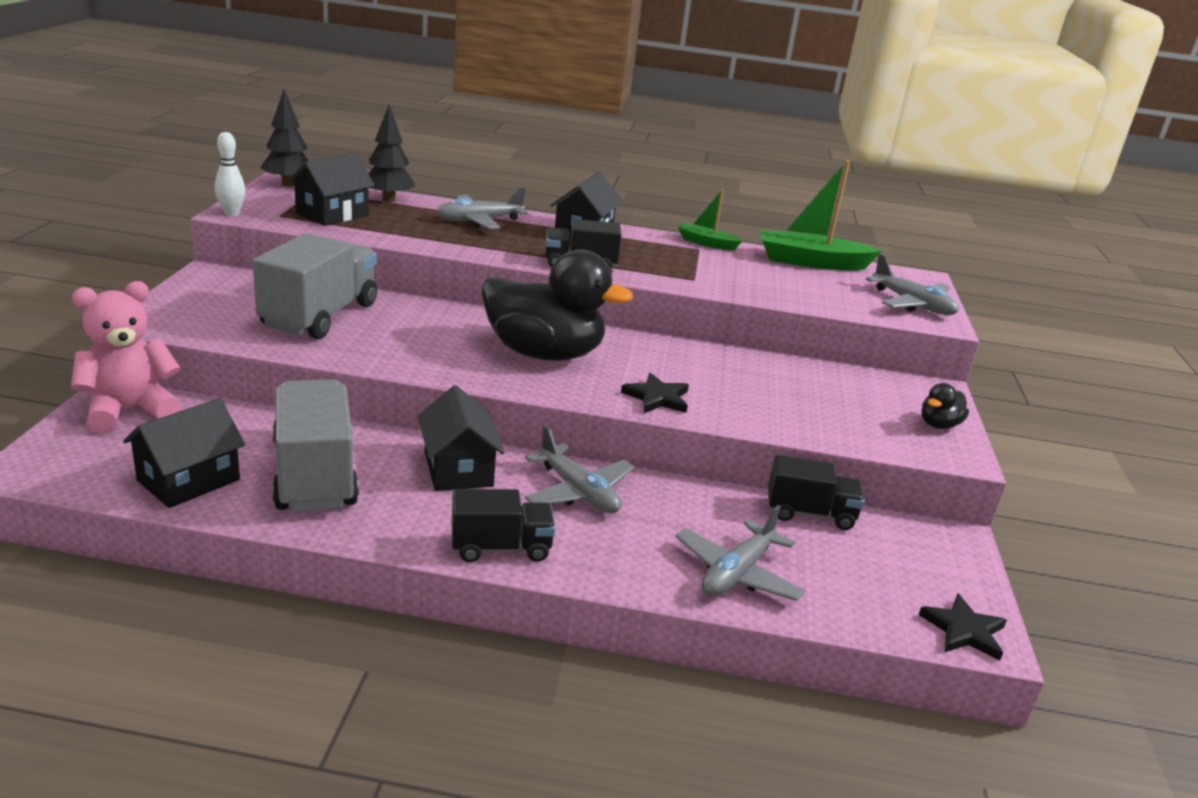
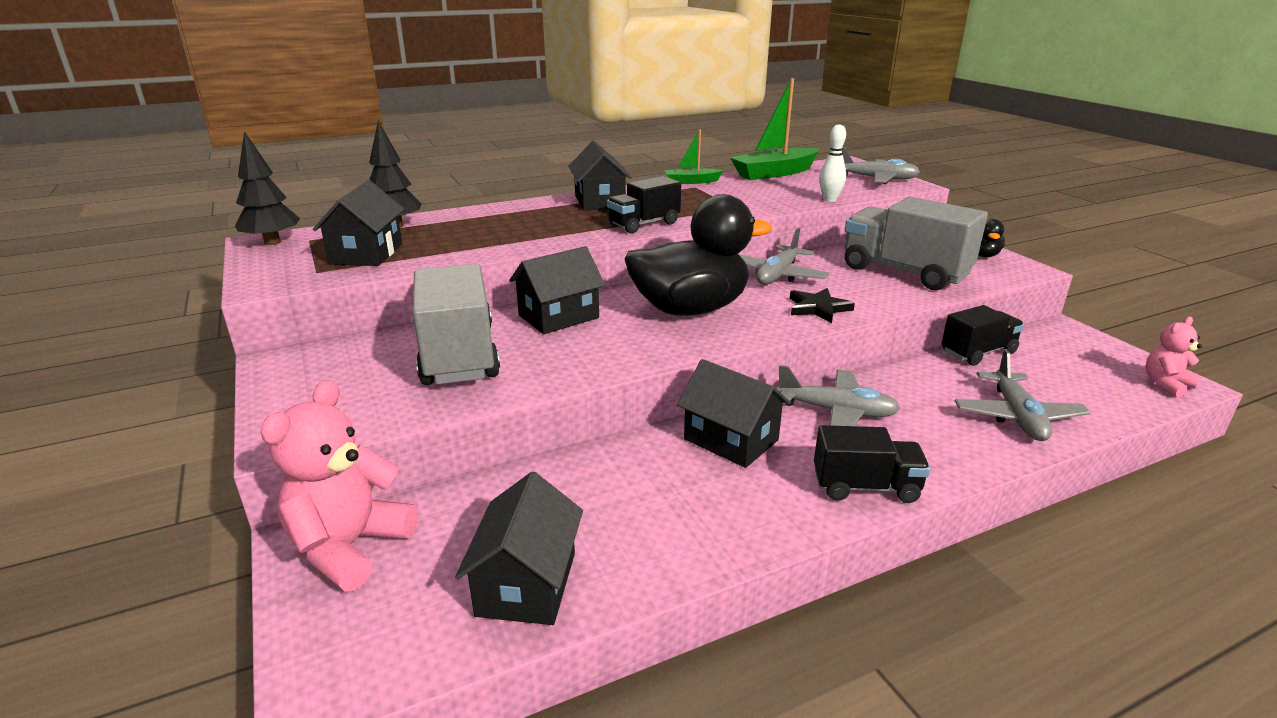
camera: 30 degrees left, 0 degrees up
white bowling pin [215,132,245,216] -> white bowling pin moved to [819,124,846,202]
grey truck [272,379,359,512] -> grey truck moved to [845,196,988,290]
grey plane [436,187,527,229] -> grey plane moved to [739,228,829,285]
black truck [452,489,556,562] -> black truck turned 45 degrees clockwise [814,425,930,503]
black star [919,593,1007,661] -> pink teddy bear [1146,317,1202,397]
none -> black house [509,246,605,334]

